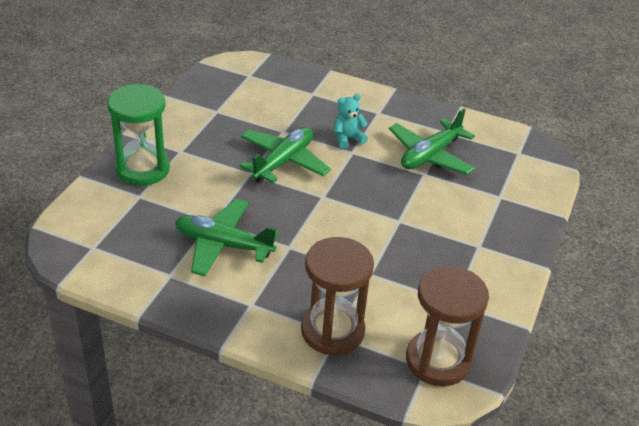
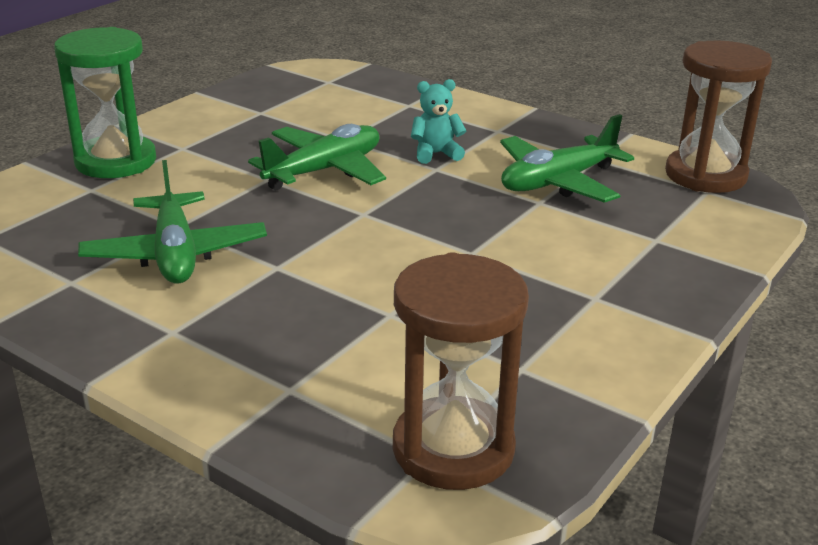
camera: 15 degrees right, 10 degrees down
green plane [175,199,279,276] -> green plane turned 135 degrees counterclockwise [78,160,267,284]
brown hourglass [301,237,374,355] -> brown hourglass moved to [665,40,772,193]

